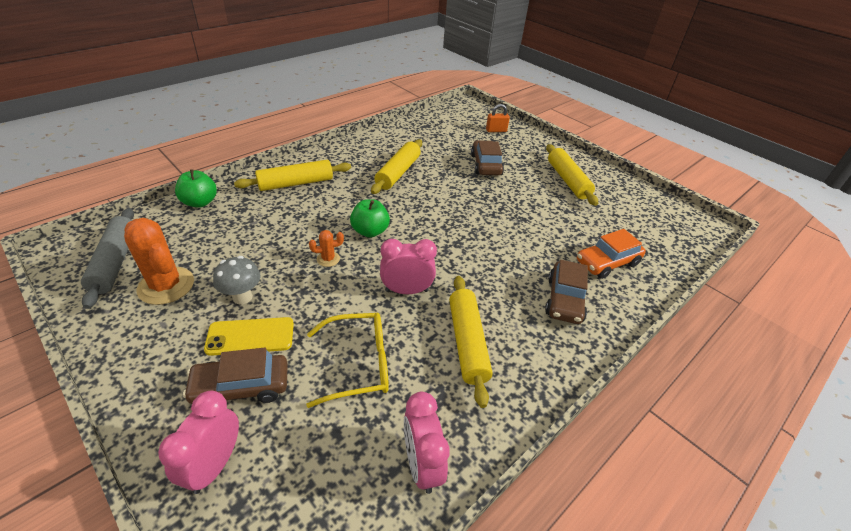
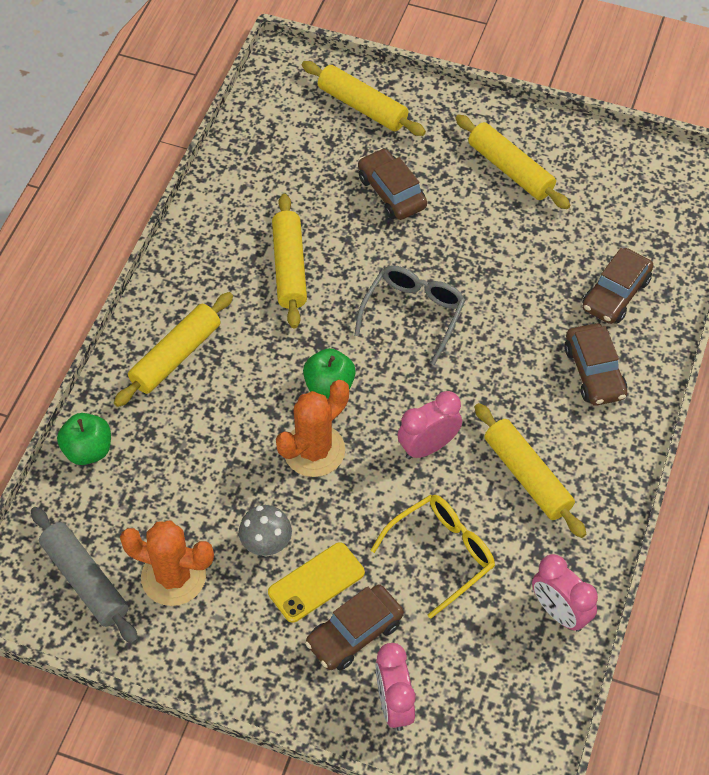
camera: 25 degrees left, 15 degrees up
orange cactus [309,230,344,267] -> orange cactus [276,380,349,477], size x2.09
orange padlock [486,104,510,132] -> yellow rolling pin [302,61,426,136]
orange car [577,229,646,279] -> brown car [583,248,653,324]
none -> grey glasses [354,265,465,365]

